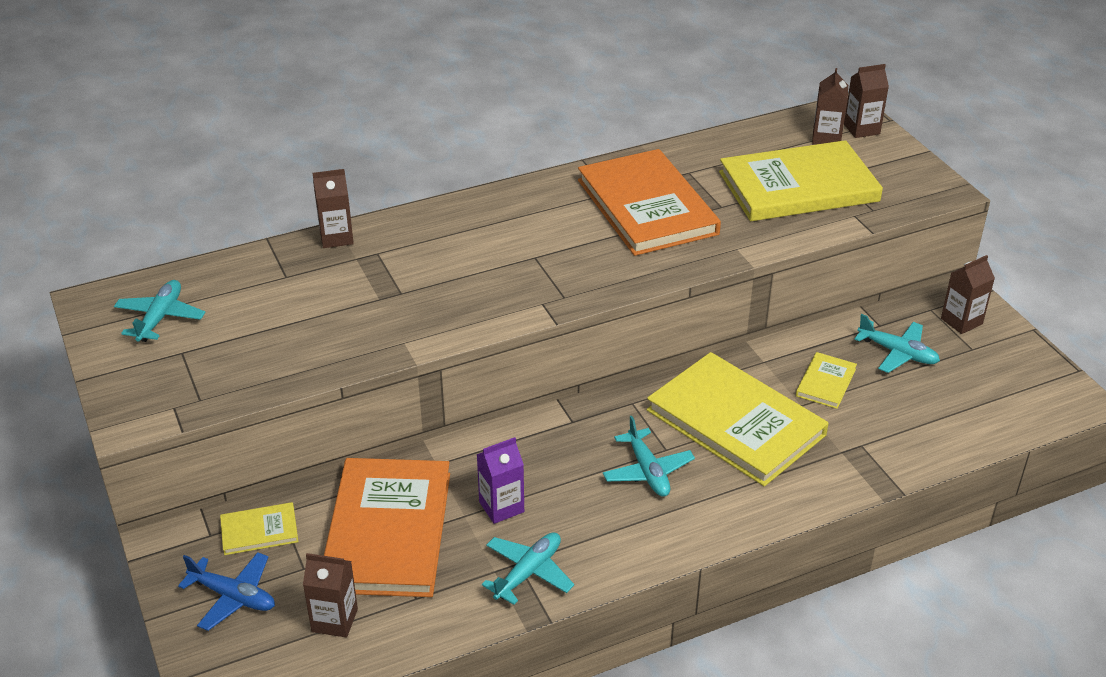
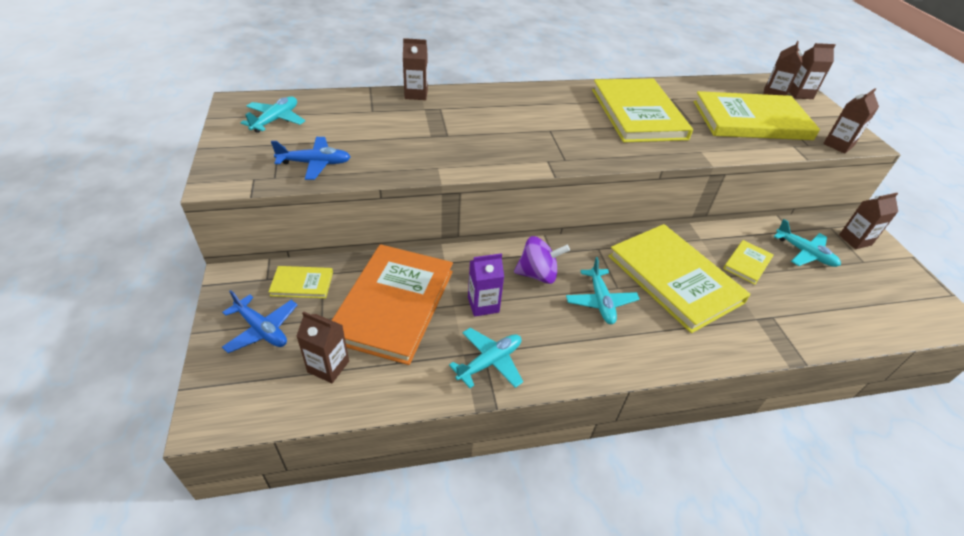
camera: 10 degrees right, 5 degrees up
orange book [578,149,721,256] -> yellow book [592,79,693,142]
none -> blue plane [271,137,351,180]
none -> purple spinning top [514,236,570,284]
none -> brown carton [823,88,879,154]

